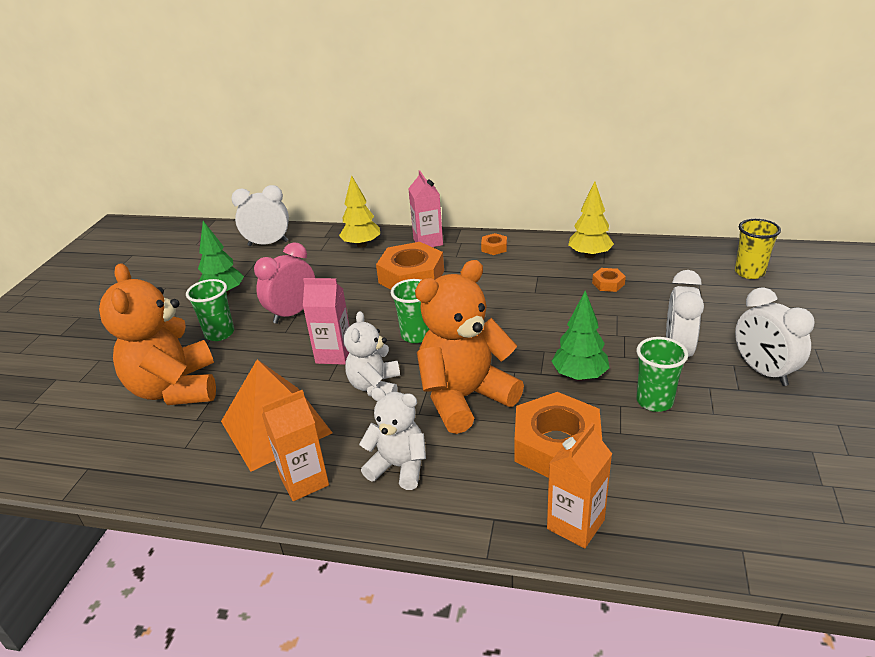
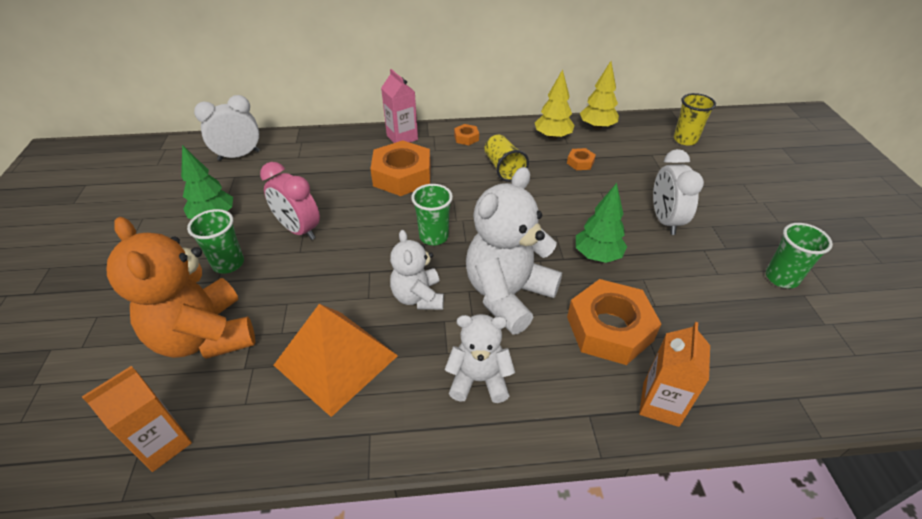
camera: 20 degrees left, 10 degrees up
pink clock [254,242,315,324] -> pink clock turned 75 degrees counterclockwise [260,162,320,240]
orange carton [262,390,329,501] -> orange carton moved to [82,366,192,472]
pink carton [303,278,350,365] -> none
yellow tree [339,175,380,248] -> yellow tree moved to [580,61,619,130]
orange teddy bear [415,260,524,434] -> white teddy bear [466,167,562,334]
green cup [636,337,688,412] -> green cup moved to [766,223,833,288]
white clock [735,287,814,386] -> none
none -> yellow cup [484,135,529,182]

